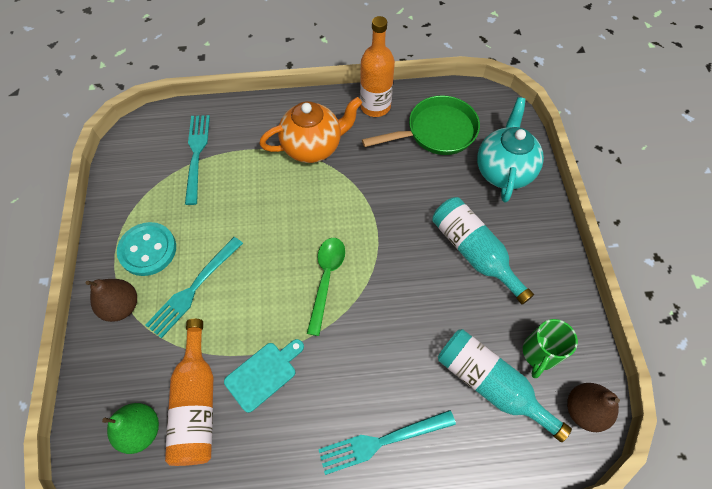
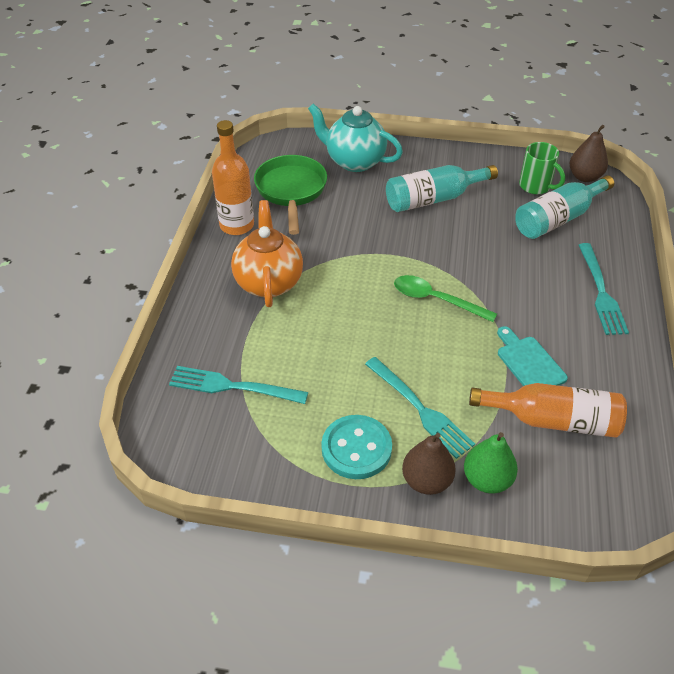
camera: 75 degrees left, 15 degrees down
green pear [102,403,159,454] -> green pear moved to [464,432,518,493]

